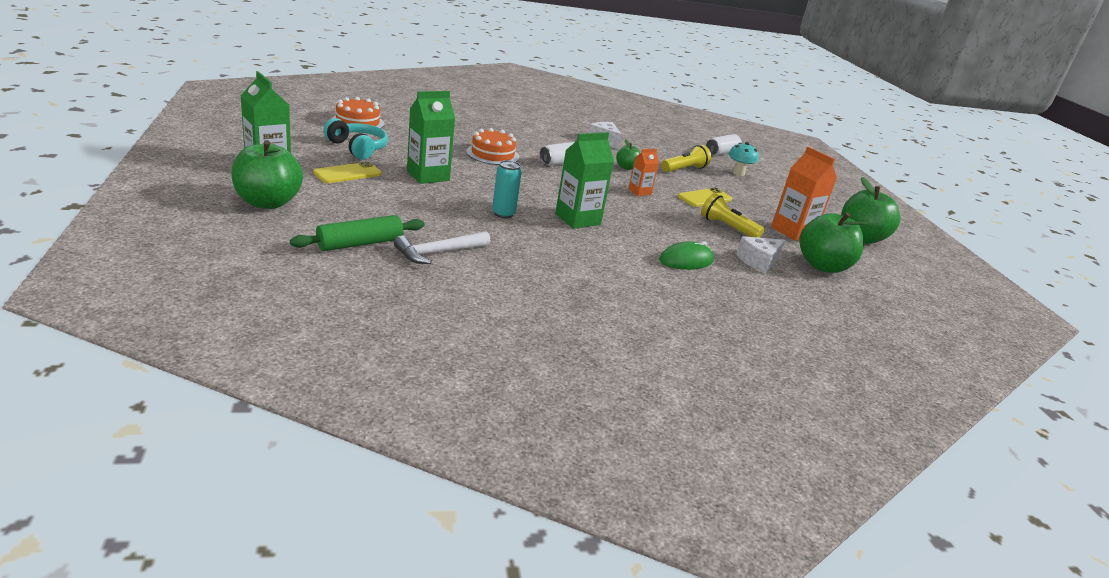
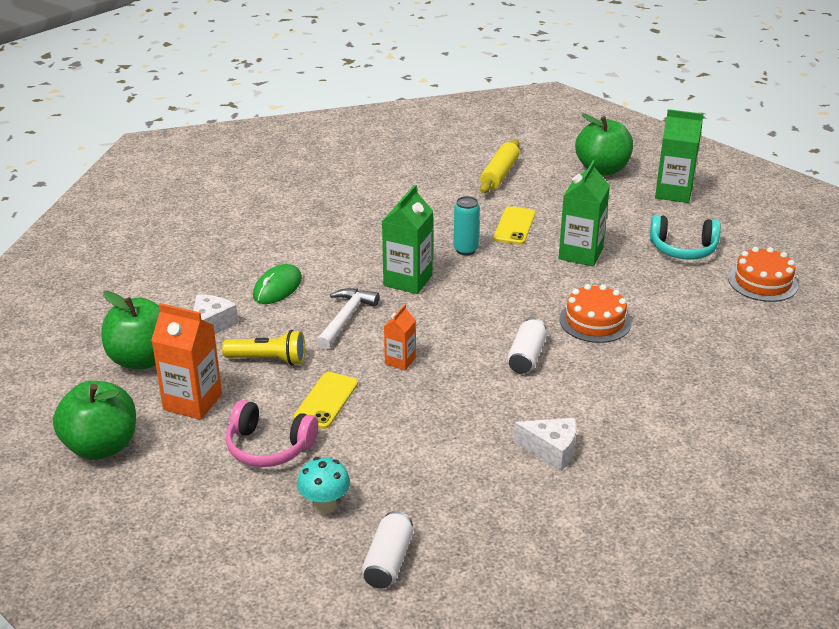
camera: 150 degrees right, 5 degrees up
green rolling pin [290,215,425,251] -> yellow rolling pin [480,139,520,193]
yellow phone [313,161,382,183] -> yellow phone moved to [494,206,535,245]
white hammer [394,231,490,264] -> white hammer moved to [316,288,379,350]
green apple [616,139,640,170] -> none
yellow flashlight [662,145,711,172] -> none
none -> pink headphones [226,400,318,467]

